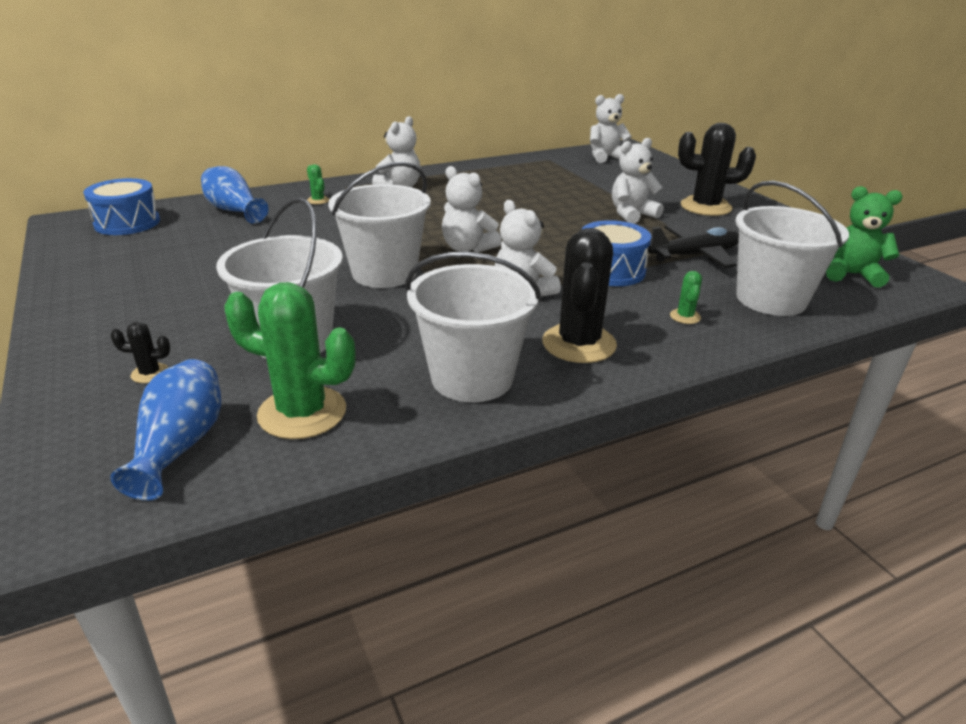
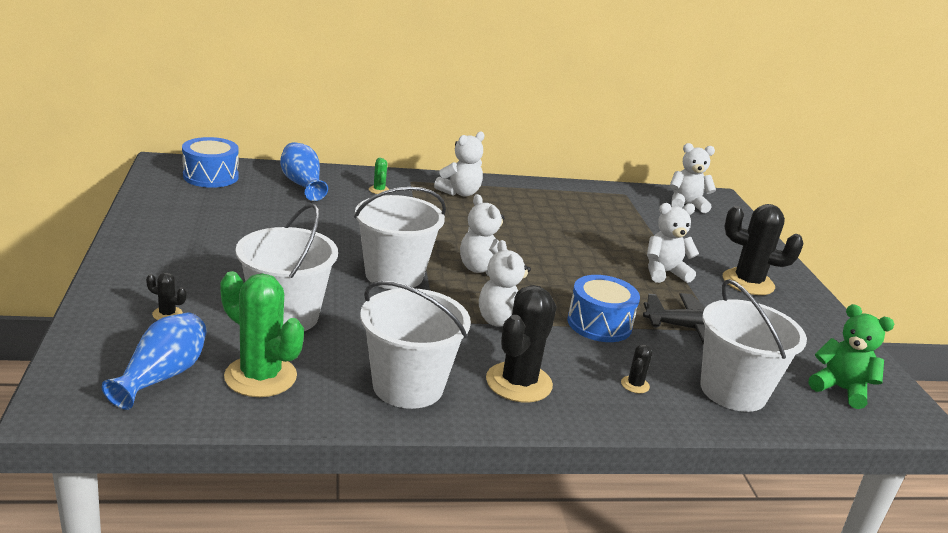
camera: 15 degrees right, 5 degrees down
green cactus [670,271,702,324] -> black cactus [621,344,652,393]

